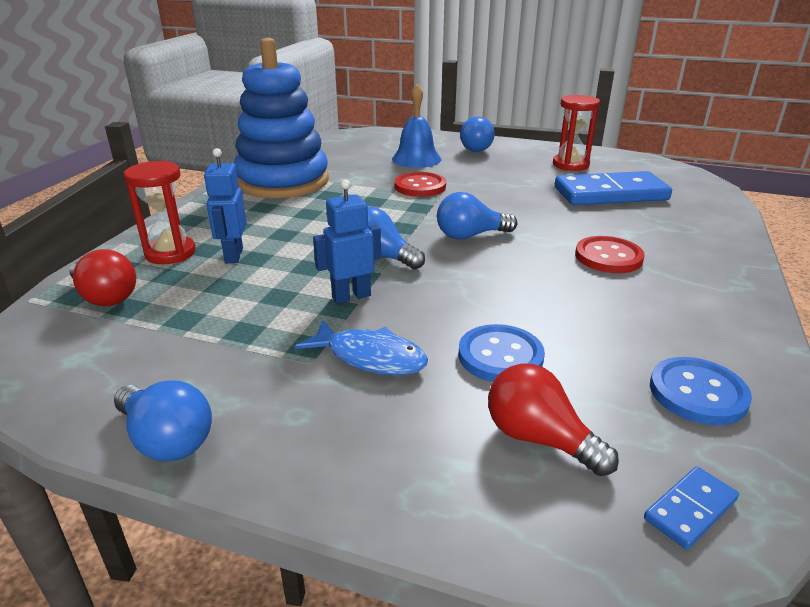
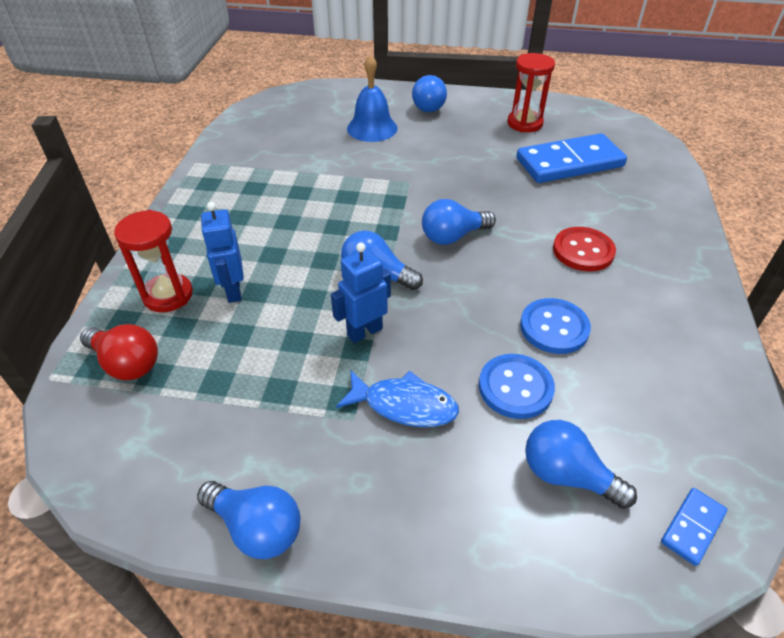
camera: 10 degrees left, 15 degrees up
blue stacking toy [234,38,329,198] -> none
red button [394,172,446,197] -> none
red light bulb [488,364,619,476] -> blue light bulb [525,420,637,509]
blue button [650,357,752,425] -> blue button moved to [520,298,591,354]

